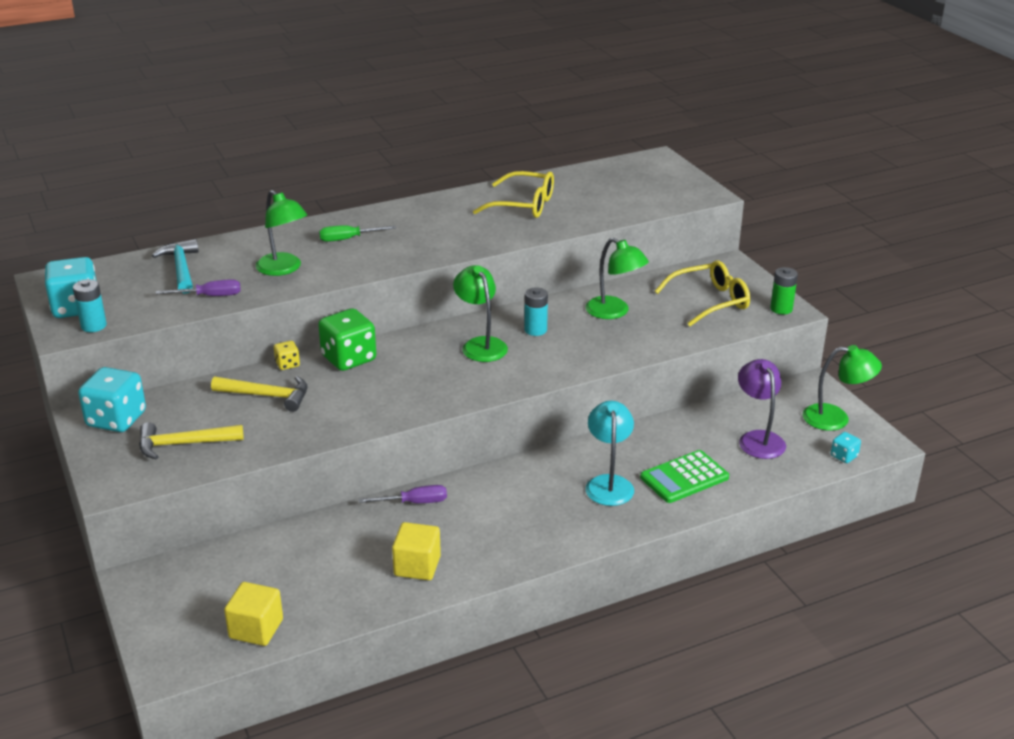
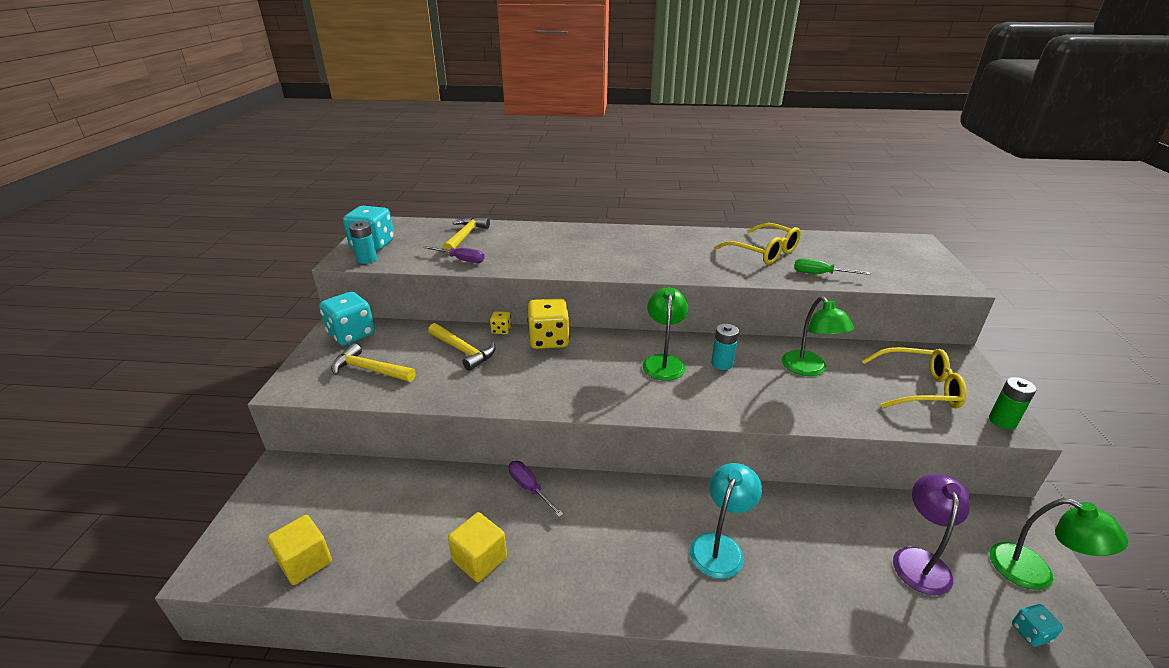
camera: 30 degrees right, 0 degrees up
turquoise hammer [152,239,199,294] -> yellow hammer [443,217,490,254]
green lamp [256,190,307,276] -> none
green dice [318,308,376,371] -> yellow dice [528,298,570,349]
green screwdriver [319,225,396,242] -> green screwdriver moved to [794,258,870,275]
purple screwdriver [359,485,447,503] -> purple screwdriver turned 150 degrees counterclockwise [509,461,564,517]
green calculator [640,450,729,503] -> none

